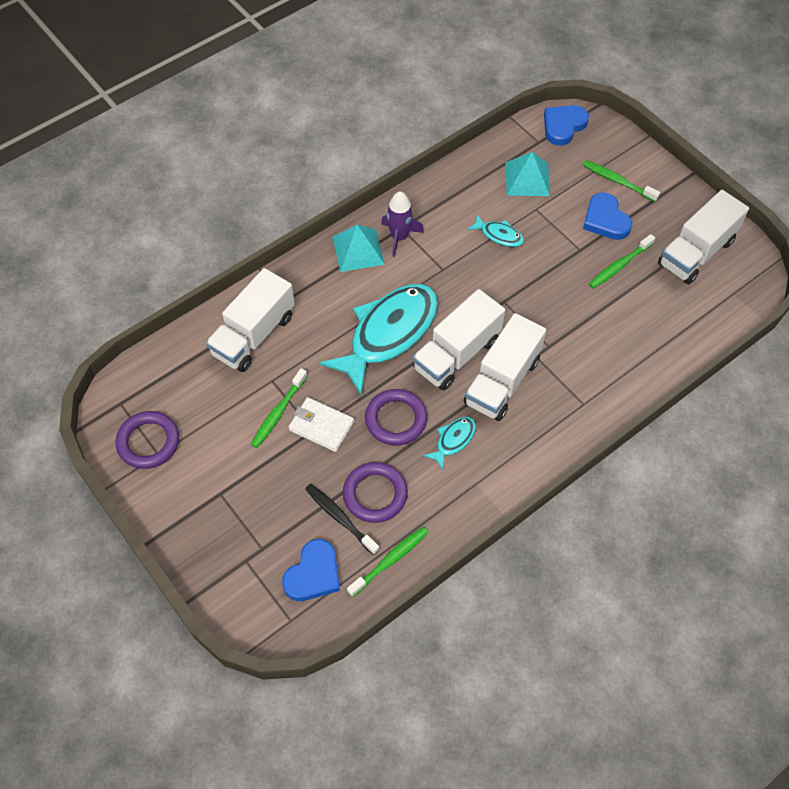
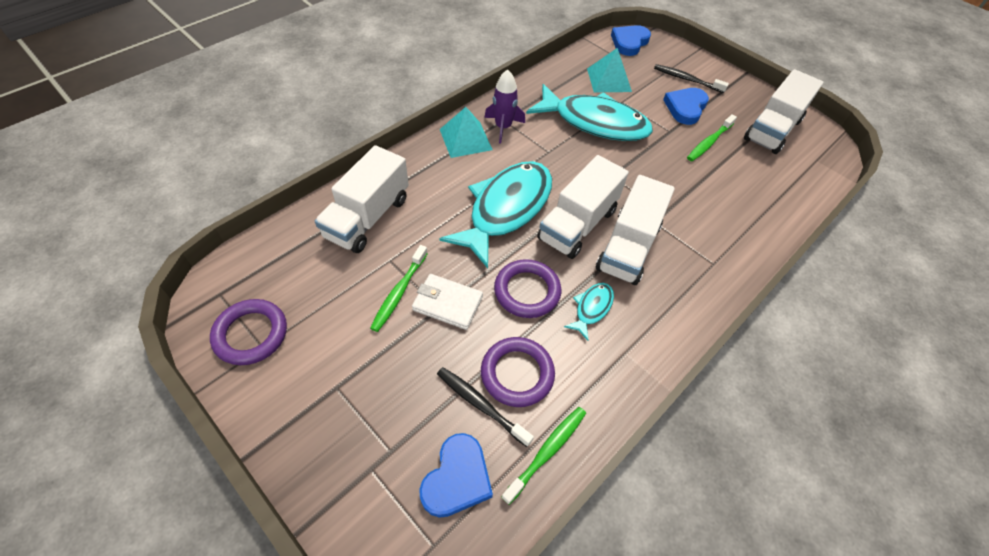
camera: 10 degrees left, 5 degrees down
turquoise fish [467,214,524,247] -> turquoise fish [526,84,653,141], size x2.30
green toothbrush [583,160,660,202] -> black toothbrush [654,64,729,93]
blue heart [583,192,632,240] -> blue heart turned 60 degrees clockwise [663,88,709,125]

